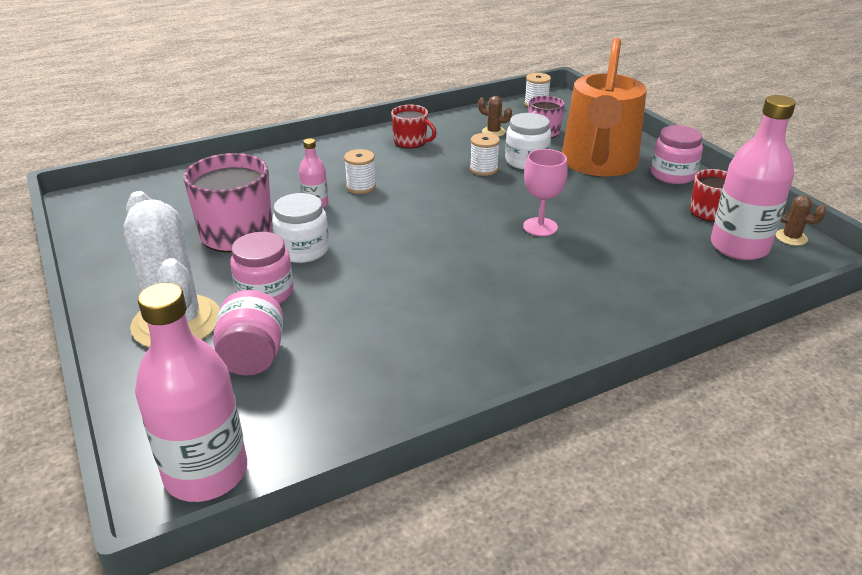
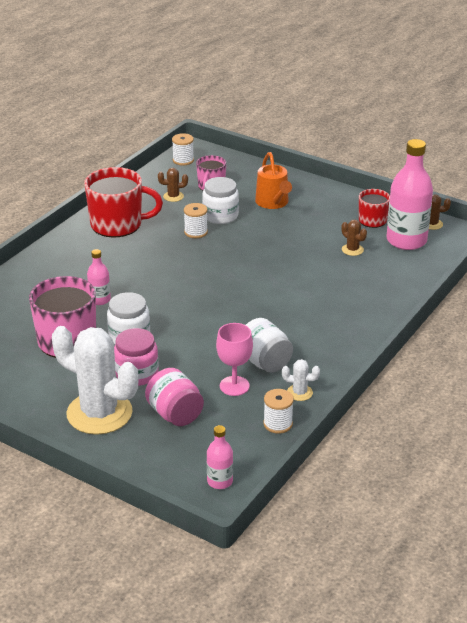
camera: 30 degrees left, 0 degrees up
pink bottle [135,283,247,502] -> pink bottle [207,425,233,489], size x0.49
white spool [344,149,376,194] -> white spool moved to [263,389,294,434]
red mug [391,105,437,149] -> red mug [84,167,163,238], size x1.79
pink goblet [523,149,568,236] -> pink goblet moved to [216,323,253,396]
orange watering can [562,38,647,177] -> orange watering can [255,152,292,209], size x0.54
pink jar [651,125,703,184] -> none
none -> white jar [246,318,293,373]
none -> white cactus [282,359,320,401]
none -> brown cactus [341,220,367,256]

